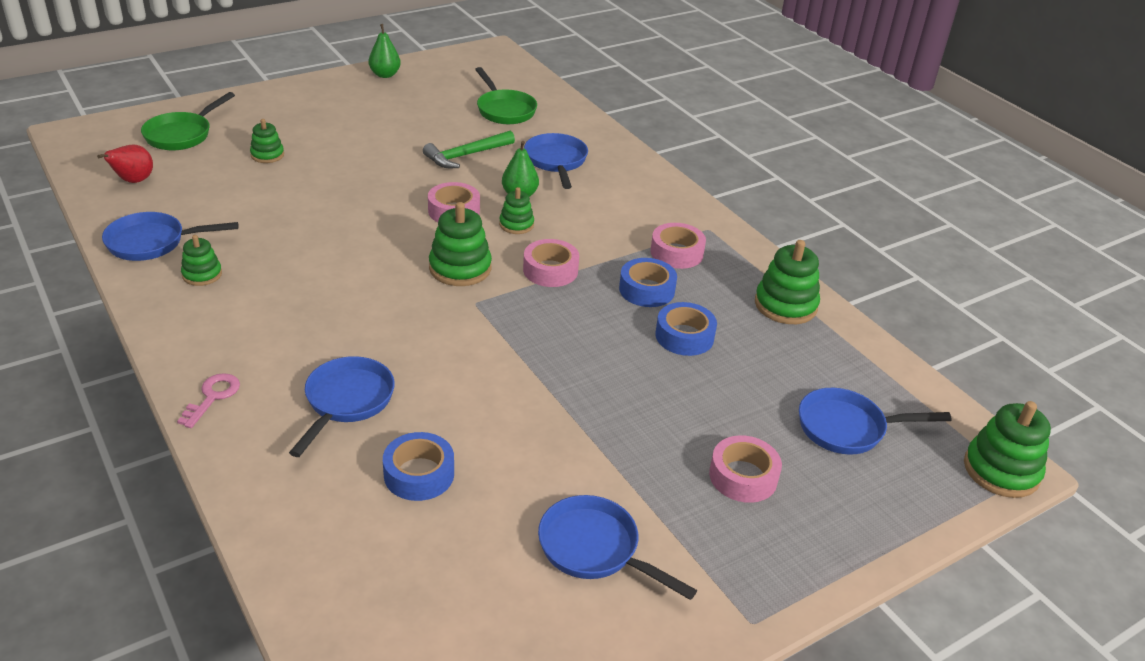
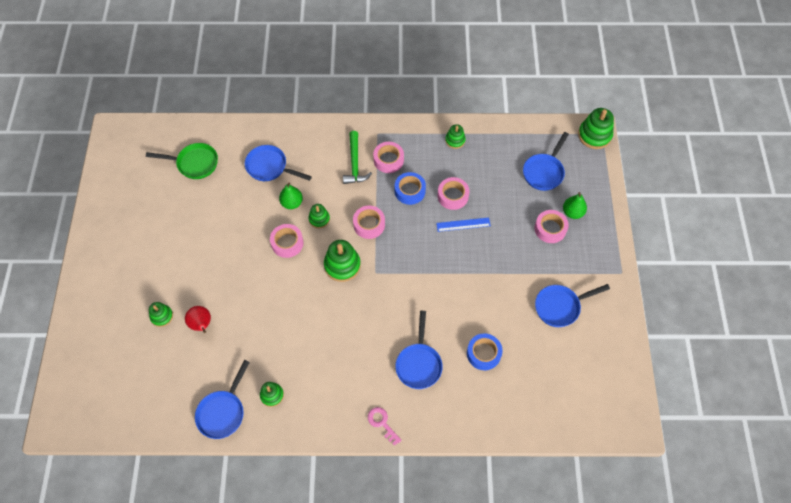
camera: 55 degrees left, 25 degrees up
red pear [97,145,153,183] -> red pear moved to [185,306,211,333]
green pan [141,92,235,150] -> none
blue pan [289,356,395,457] -> blue pan turned 135 degrees counterclockwise [395,311,443,389]
green pear [368,24,401,78] -> green pear moved to [563,192,587,219]
green hammer [423,131,515,168] -> green hammer moved to [343,131,372,184]
blue tape [655,302,717,356] -> pink tape [438,177,470,210]
green stacking toy [755,240,820,324] -> green stacking toy [445,124,466,149], size x0.60
none -> blue ruler [436,218,491,232]

